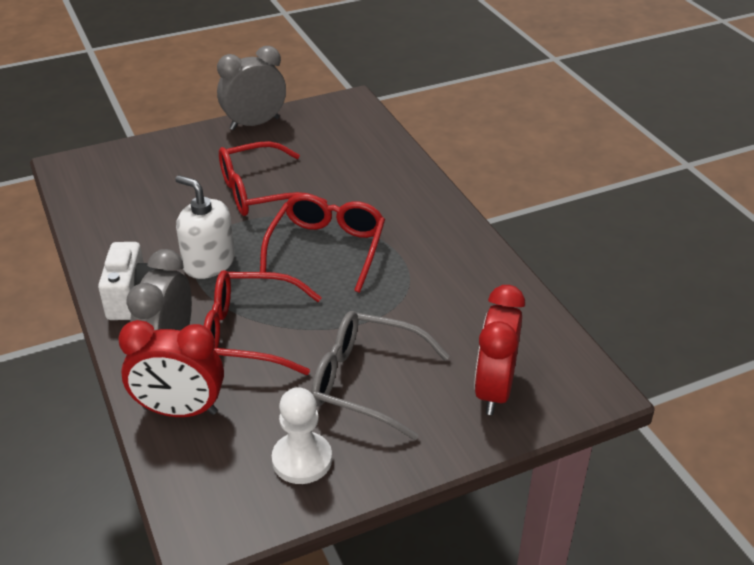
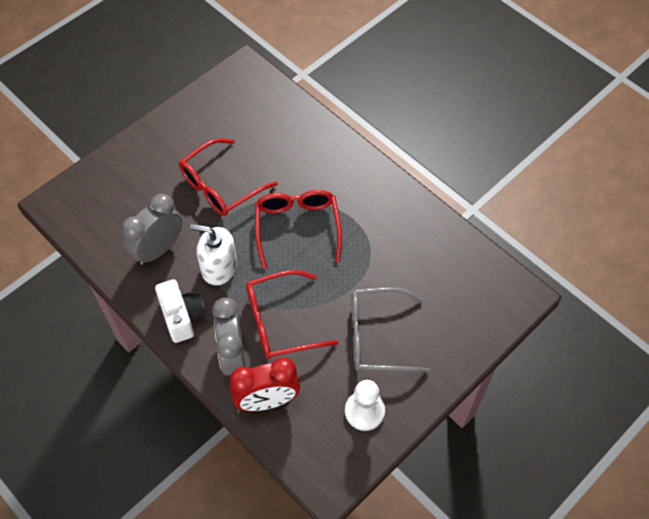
camera: 20 degrees left, 20 degrees up
grey clock [217,46,286,130] -> grey clock moved to [122,194,182,265]
red clock [474,285,525,415] -> none

